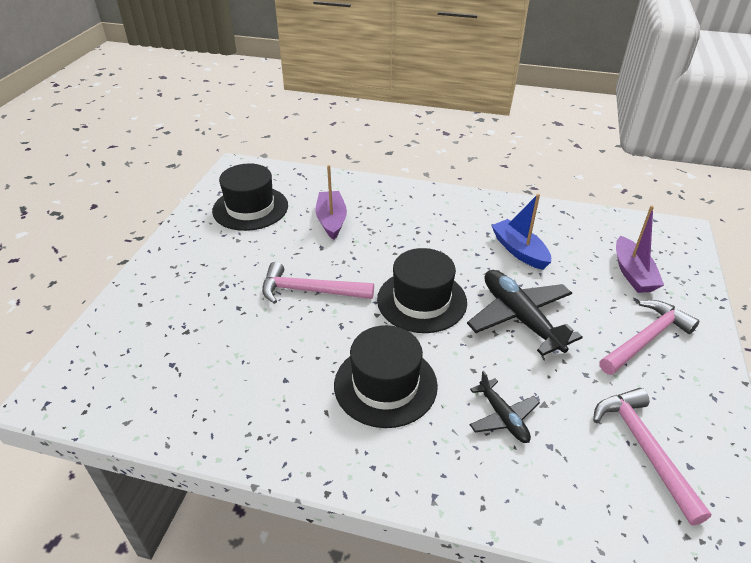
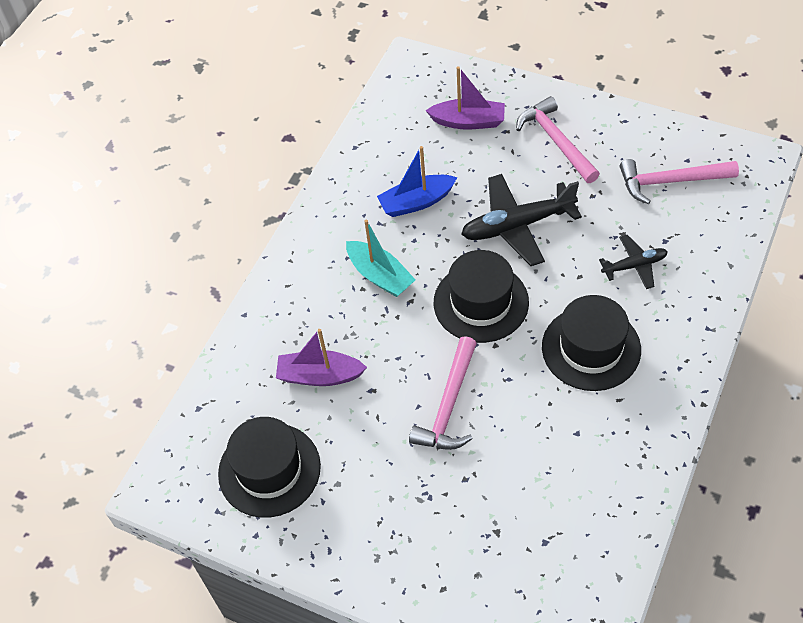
camera: 75 degrees left, 15 degrees up
none -> turquoise boat [346,220,416,297]

